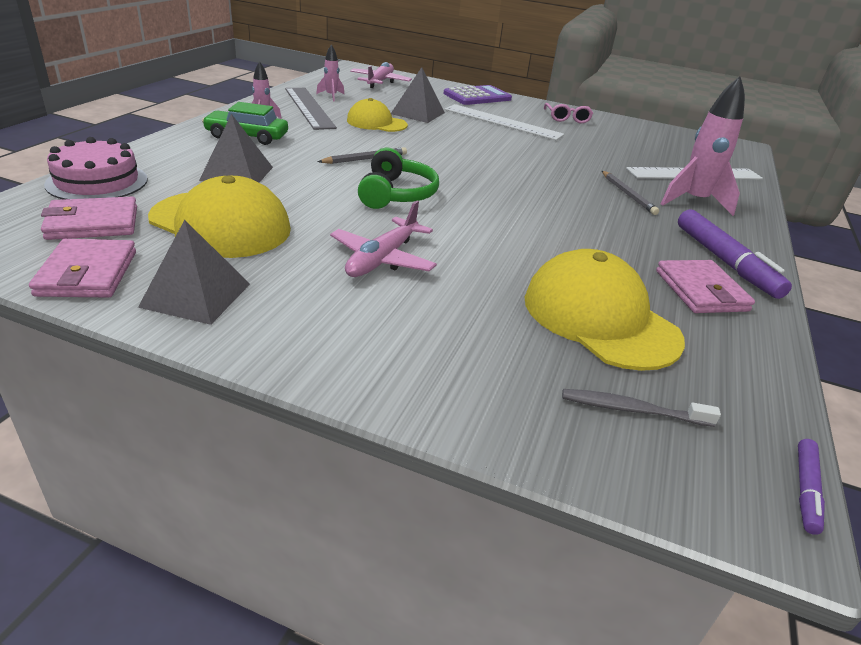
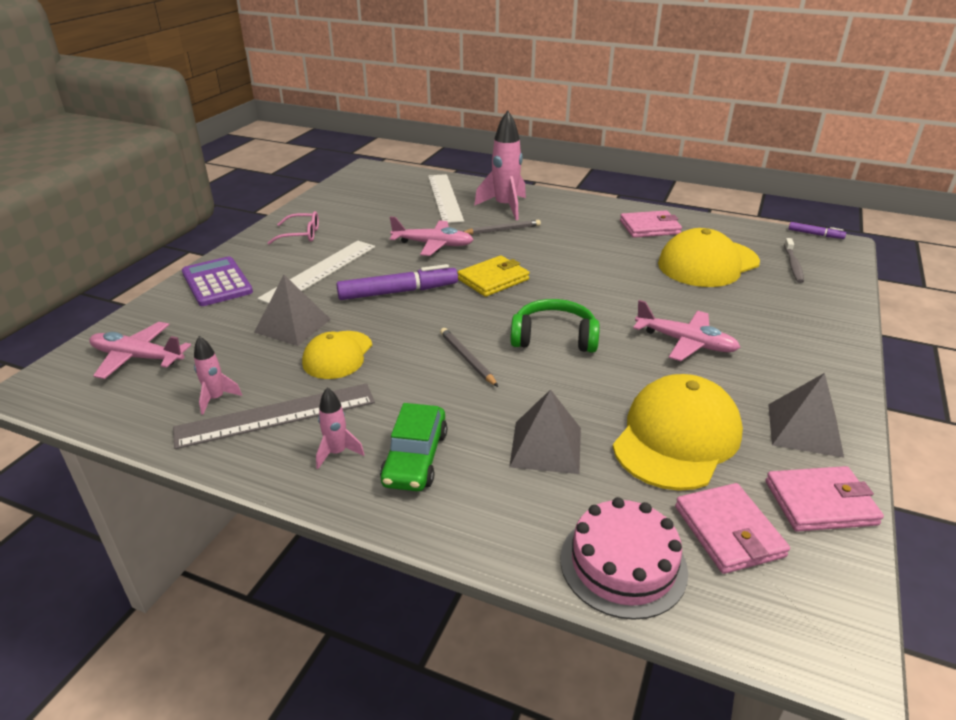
camera: 85 degrees left, 0 degrees up
purple marker [678,209,792,299] -> purple marker moved to [336,264,458,300]
none -> pink plane [390,216,474,256]
none -> yellow wallet [457,255,529,297]

